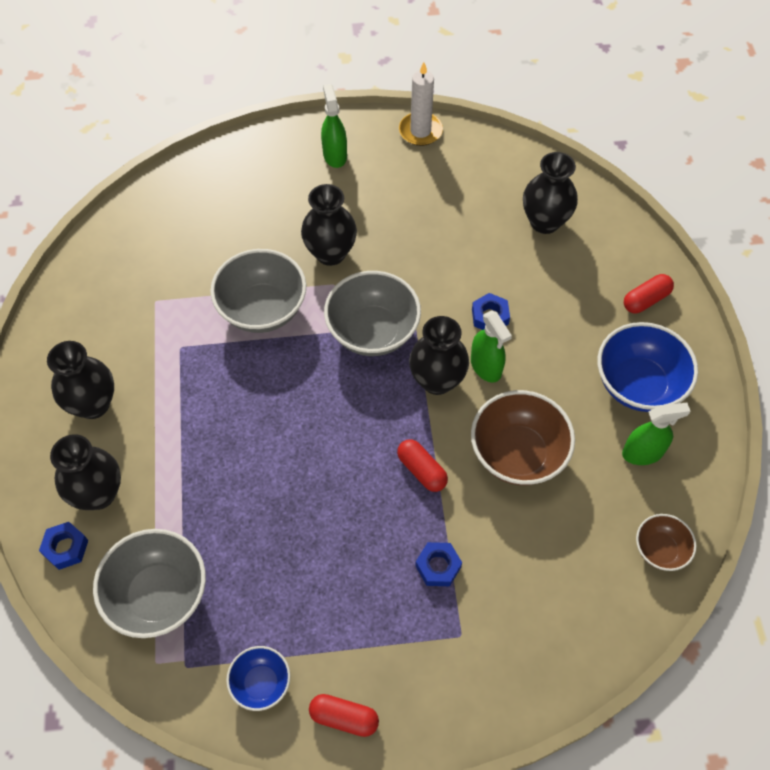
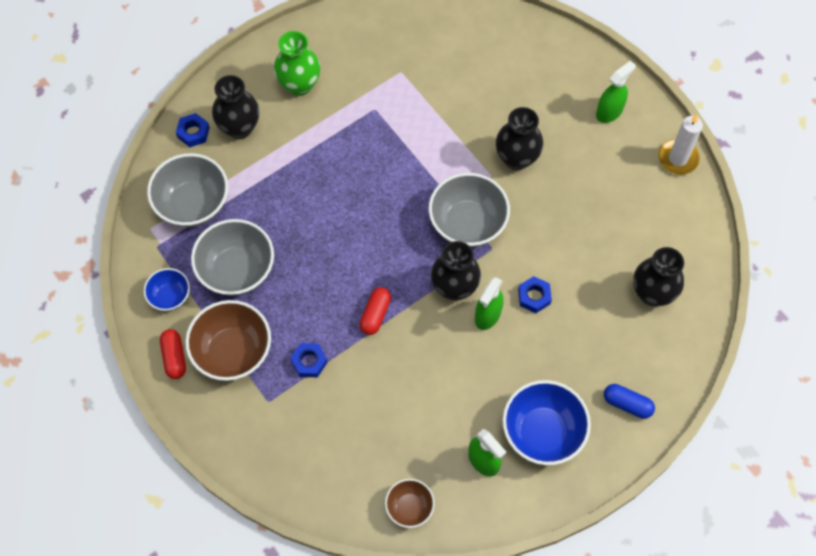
camera: 60 degrees right, 5 degrees up
black vase [47,341,114,419] -> green vase [274,31,320,96]
grey bowl [210,249,306,333] -> grey bowl moved to [191,219,274,296]
brown bowl [471,390,575,485] -> brown bowl moved to [185,300,271,381]
red capsule [624,274,674,313] -> blue capsule [604,384,655,419]

